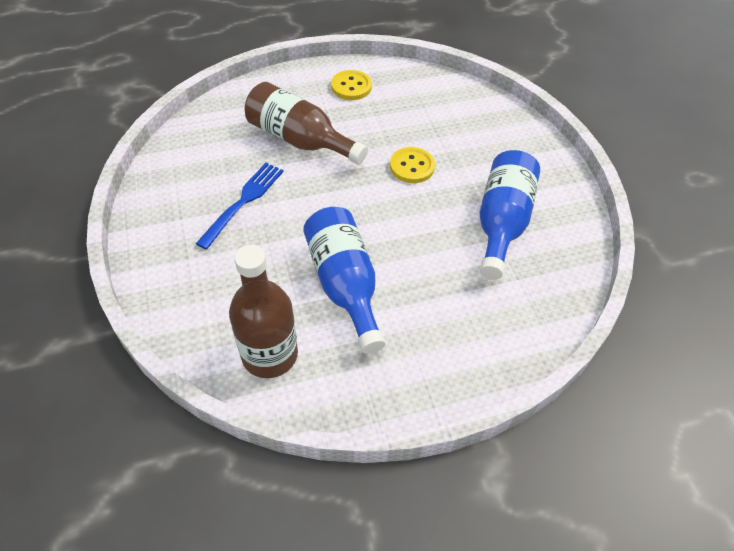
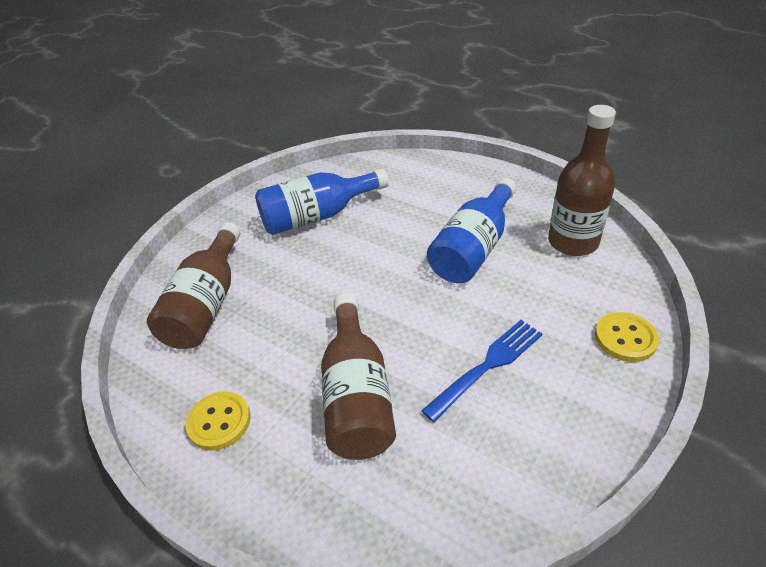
camera: 125 degrees left, 10 degrees down
blue fork [196,163,284,250] -> blue fork turned 150 degrees clockwise [421,320,542,422]
yellow button [390,147,435,183] -> yellow button moved to [595,312,659,362]
none -> brown bottle [147,222,241,349]

